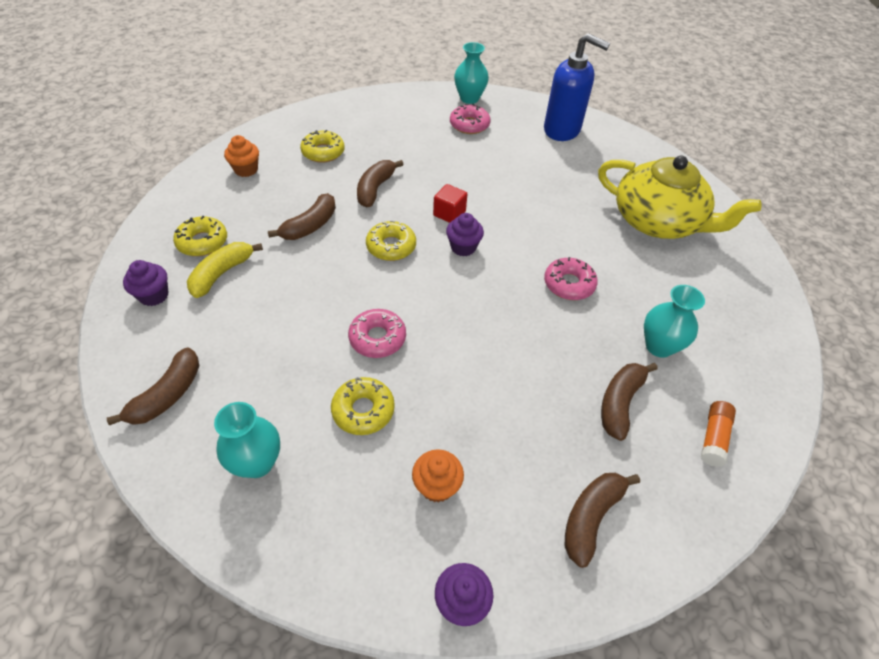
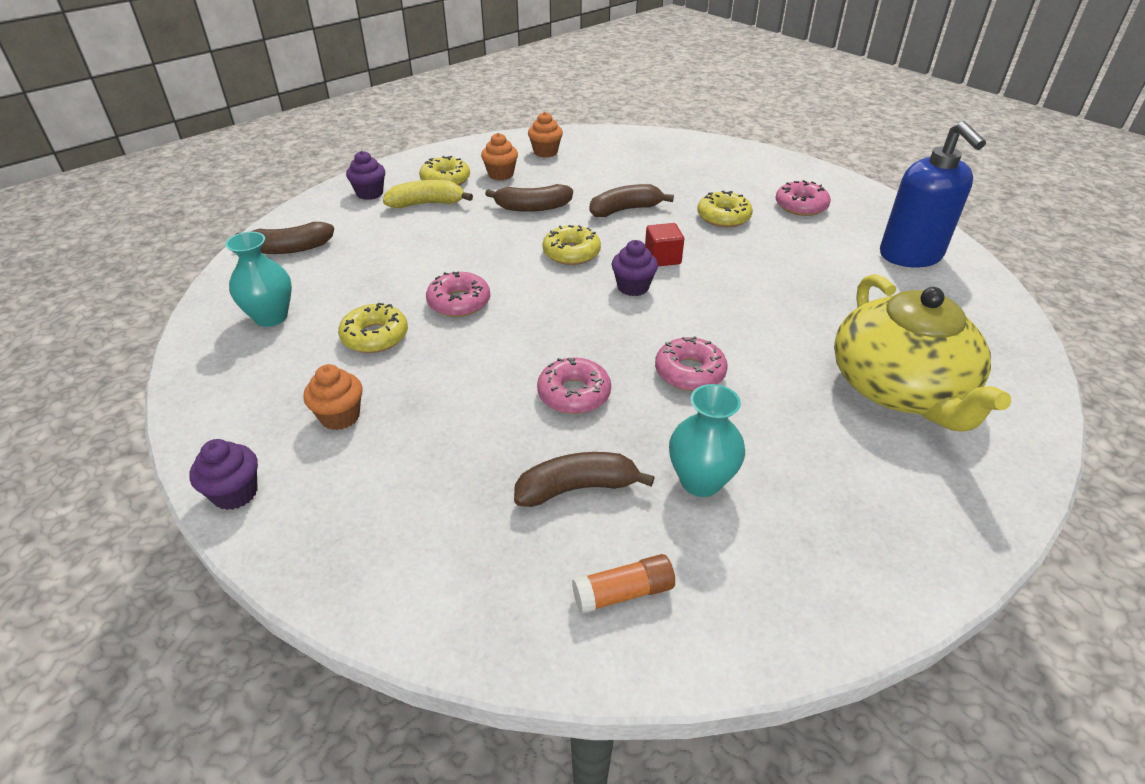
camera: 50 degrees right, 10 degrees down
yellow donut [300,130,345,163] -> yellow donut moved to [697,191,753,227]
turquoise vase [454,42,489,104] -> none
brown banana [564,473,640,568] -> none
none -> orange cupcake [481,133,518,180]
none -> pink donut [537,357,611,414]

